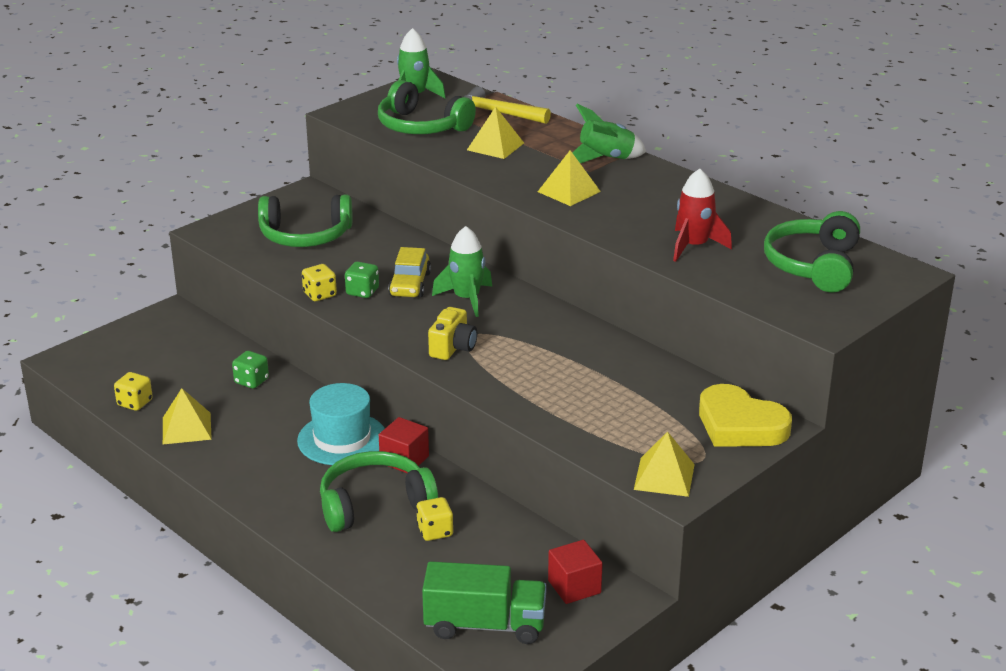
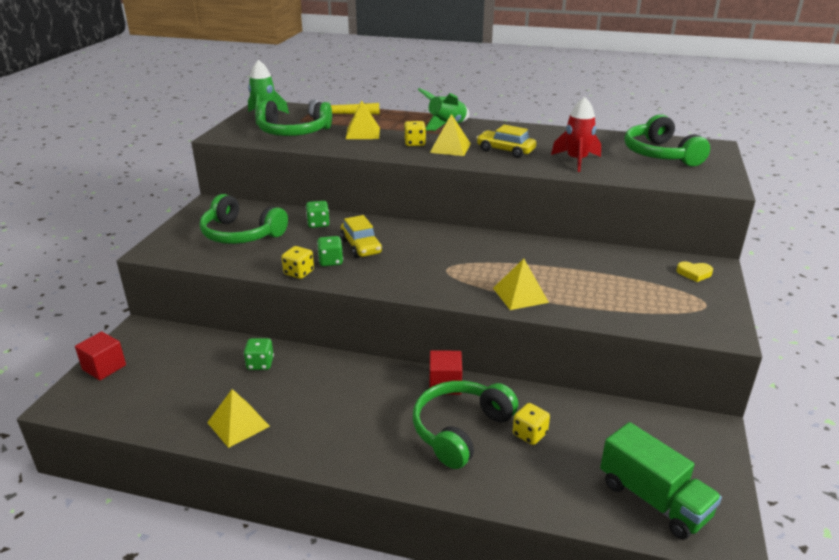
camera: 30 degrees left, 0 degrees up
yellow dice [114,372,153,411] -> yellow dice moved to [404,121,426,146]
green headphones [258,194,352,247] -> green headphones turned 60 degrees clockwise [200,194,288,244]
turquoise hat [297,383,385,465] -> none
green truck [422,561,547,644] -> green truck turned 75 degrees clockwise [600,422,722,540]
yellow camera [428,307,477,360] -> none
green rocket [432,226,492,317] -> none
red cube [548,540,603,604] -> red cube moved to [75,331,126,380]
yellow pyramid [634,431,695,497] -> yellow pyramid moved to [493,259,549,310]
yellow heart [699,384,792,447] -> yellow heart [676,261,713,282], size x0.45
none -> green dice [306,201,329,228]
none -> yellow car [476,125,536,158]

